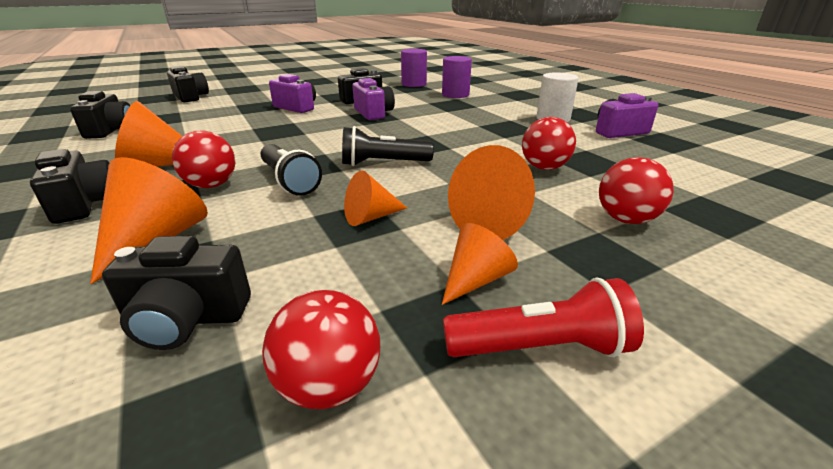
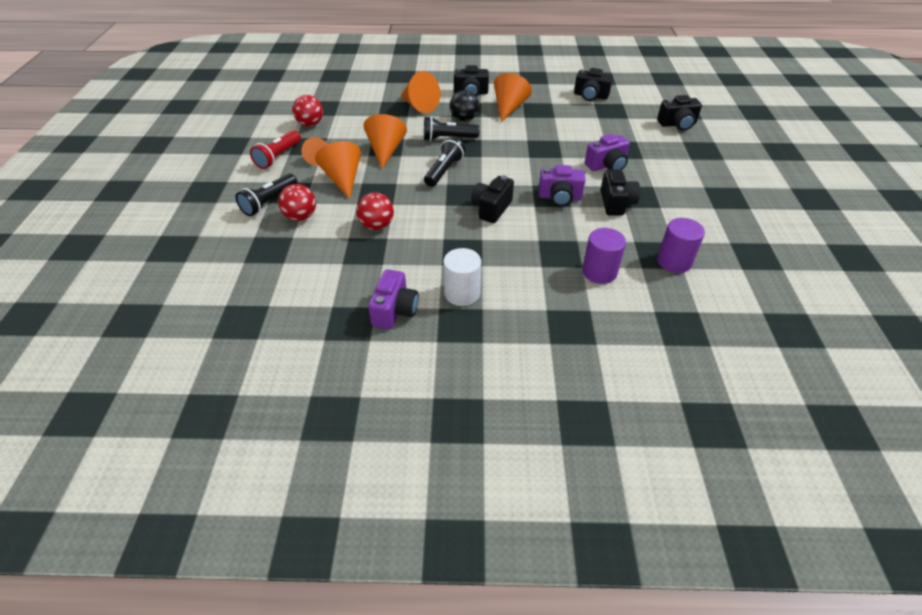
camera: 120 degrees right, 15 degrees up
black camera [102,236,251,350] -> black camera moved to [471,175,514,223]
red ball [172,131,235,188] -> black ball [450,90,479,121]
orange cone [344,170,407,226] -> orange cone [364,114,407,169], size x1.61
none -> black flashlight [236,174,298,216]

